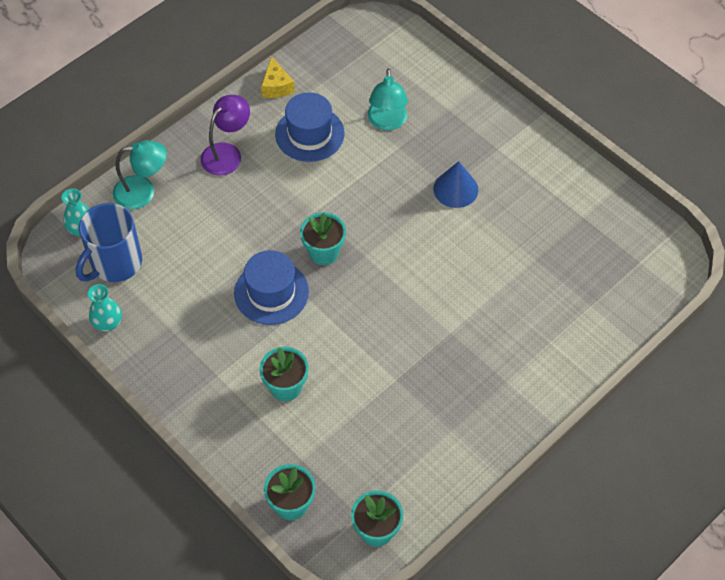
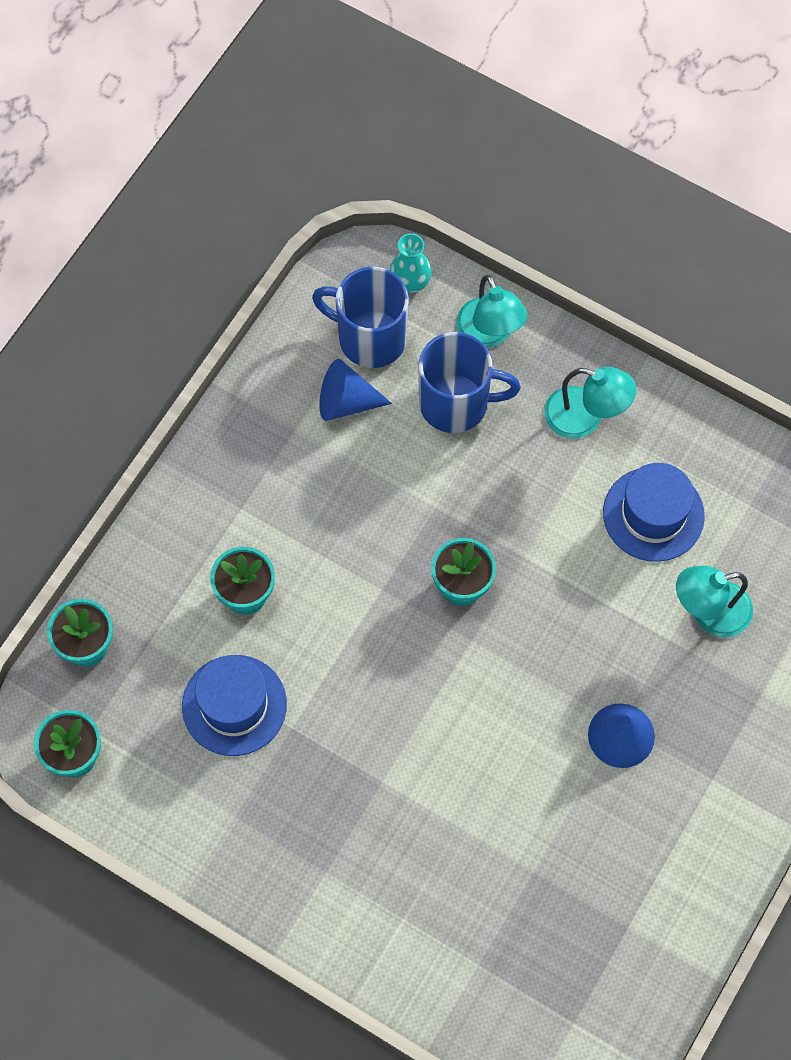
camera: 75 degrees right, 10 degrees up
turquoise vase [87,284,122,332] -> none
purple lamp [200,95,250,175] -> turquoise lamp [544,367,636,439]
blue hat [234,250,309,325] -> blue hat moved to [182,655,287,756]
yellow cheese [261,56,295,98] -> none
none -> blue cone [319,359,392,421]
none -> blue mug [418,332,521,433]

